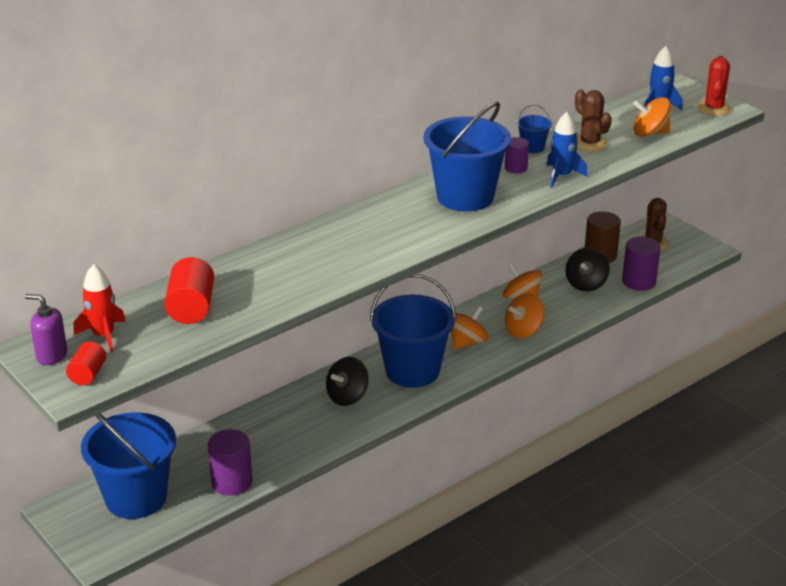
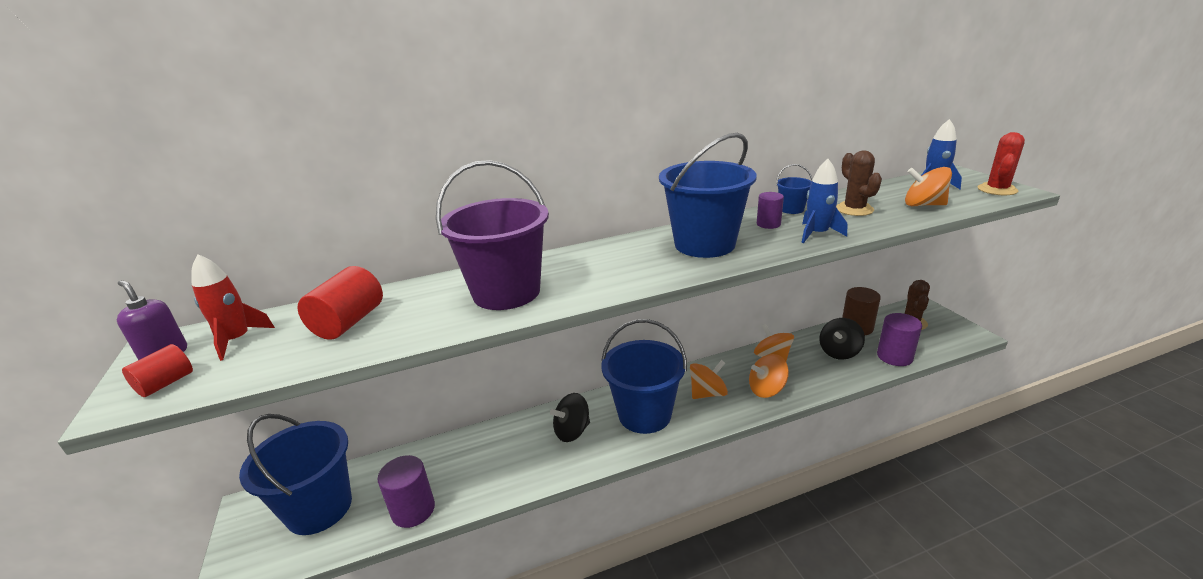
camera: 20 degrees right, 5 degrees down
none -> purple bucket [436,160,549,310]

